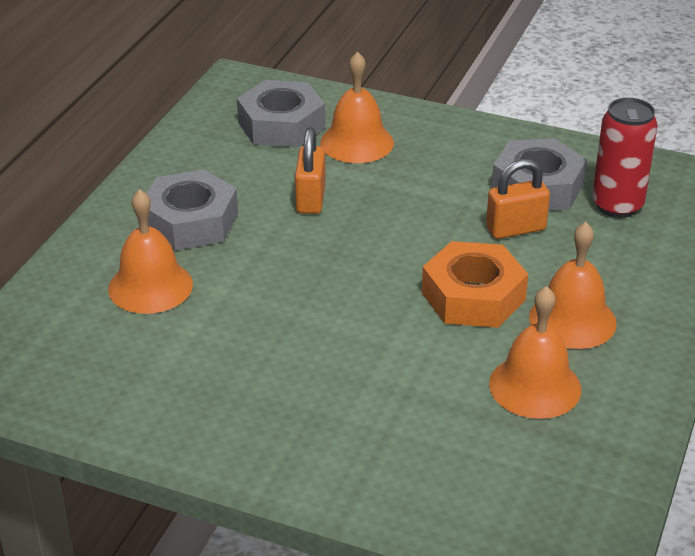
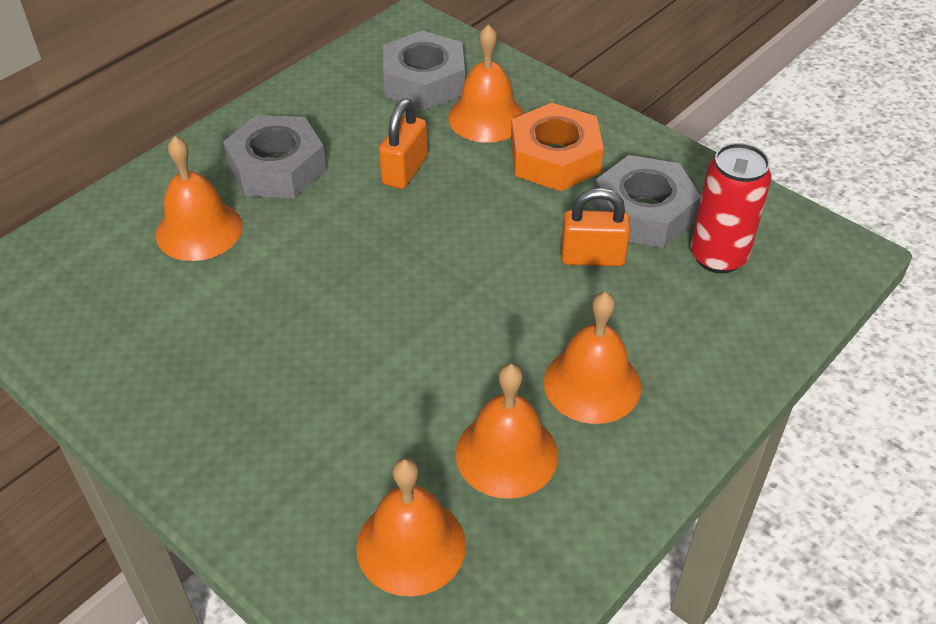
camera: 20 degrees right, 10 degrees up
orange nut [422,241,528,328] -> orange nut moved to [511,103,604,191]
none -> orange bell [356,458,466,597]

